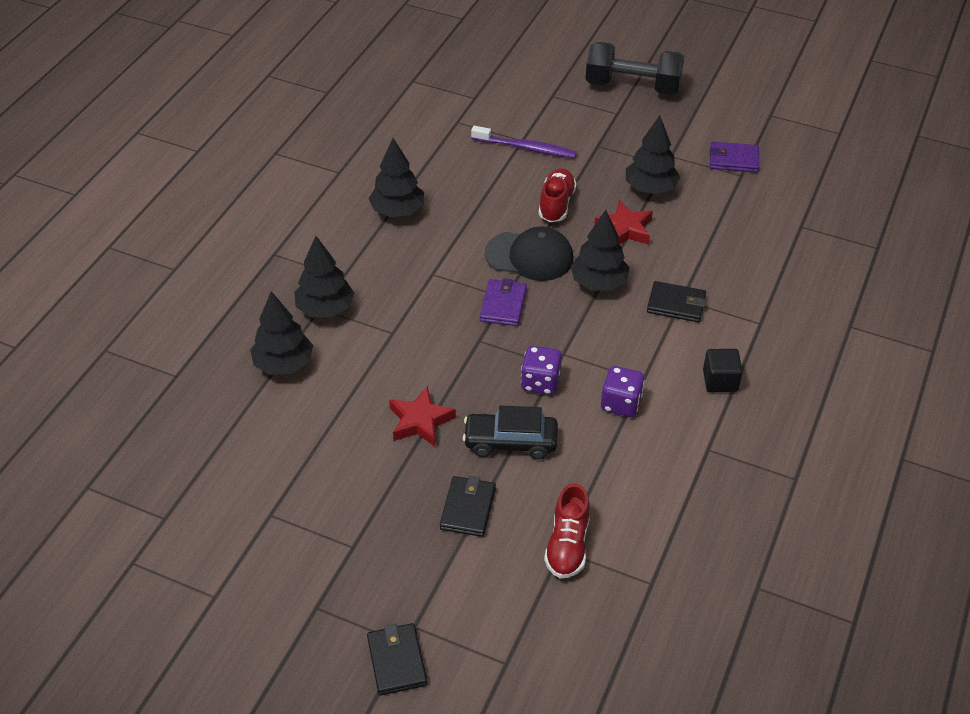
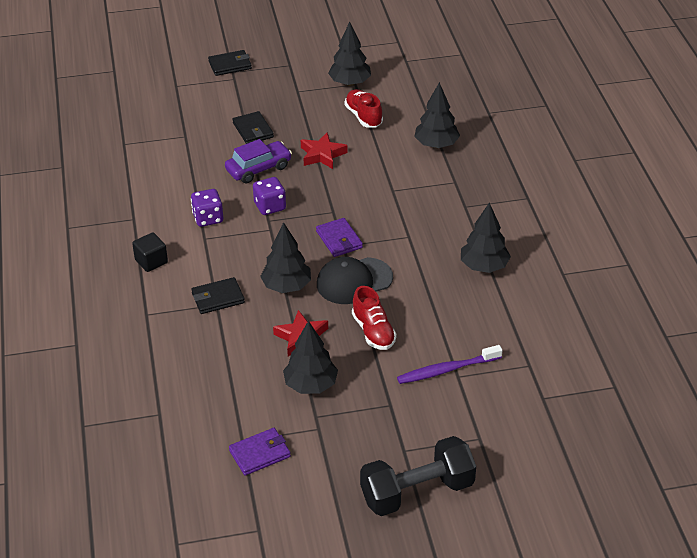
camera: 145 degrees right, 5 degrees down
black tree [294,236,354,317] -> black tree moved to [328,22,371,86]
black wallet [367,623,427,696] -> black wallet turned 60 degrees counterclockwise [208,50,252,76]
black car [463,406,558,459] -> purple car [225,139,292,184]
red shoe [544,483,590,579] -> red shoe moved to [345,89,383,128]

